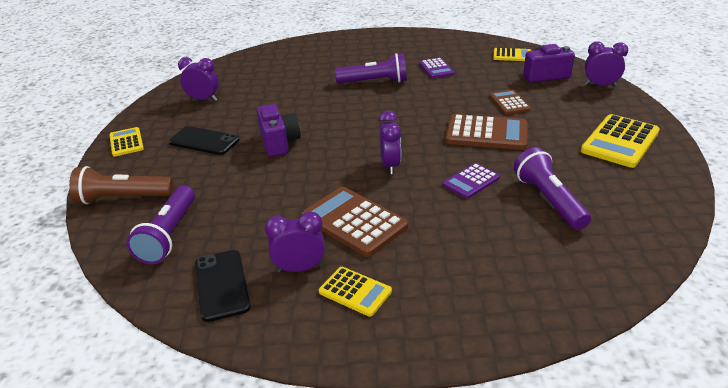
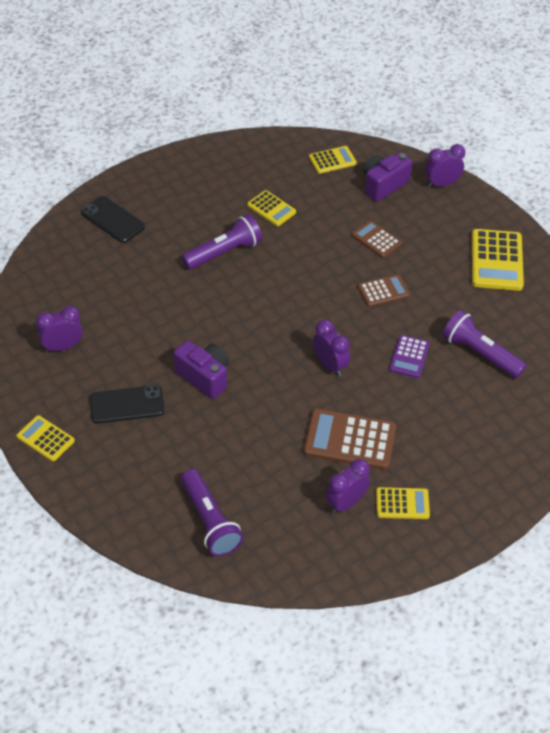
camera: 35 degrees left, 15 degrees up
brown flashlight [69,166,174,204] -> none
black phone [195,250,251,322] -> black phone moved to [81,196,145,243]
purple calculator [419,58,455,78] -> yellow calculator [247,190,296,226]
brown calculator [445,114,527,150] -> brown calculator [358,274,410,307], size x0.59

